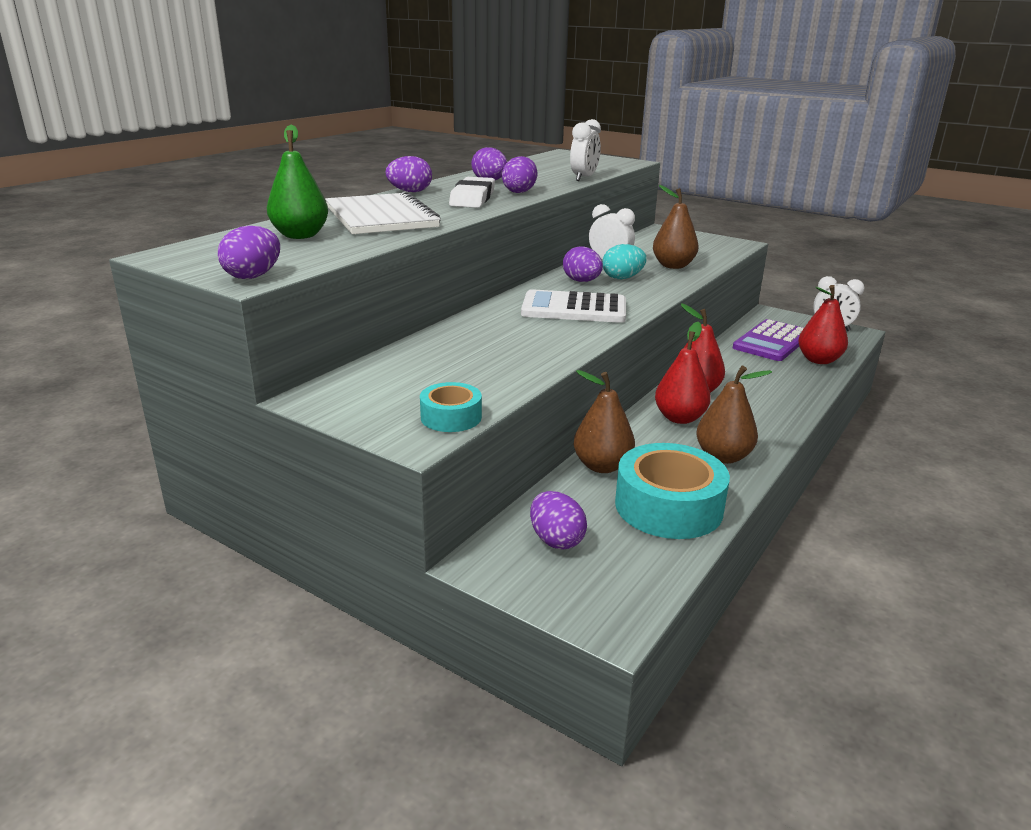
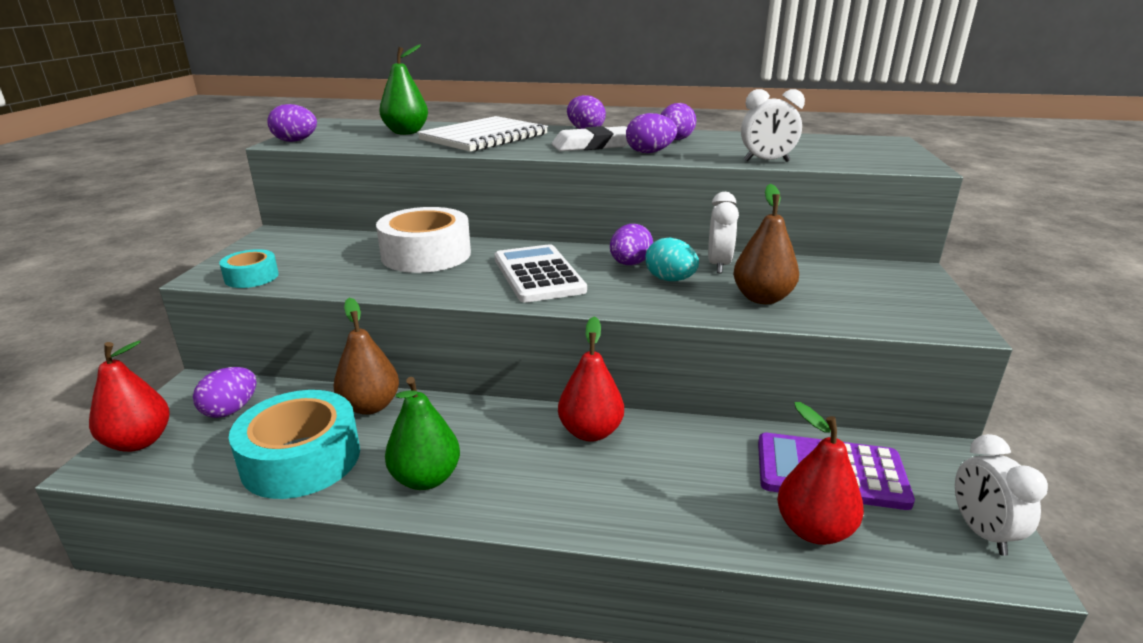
camera: 65 degrees right, 0 degrees up
red pear [655,322,711,424] -> red pear moved to [89,340,170,452]
brown pear [696,365,772,464] -> green pear [385,377,460,490]
none -> white tape [376,207,471,273]

